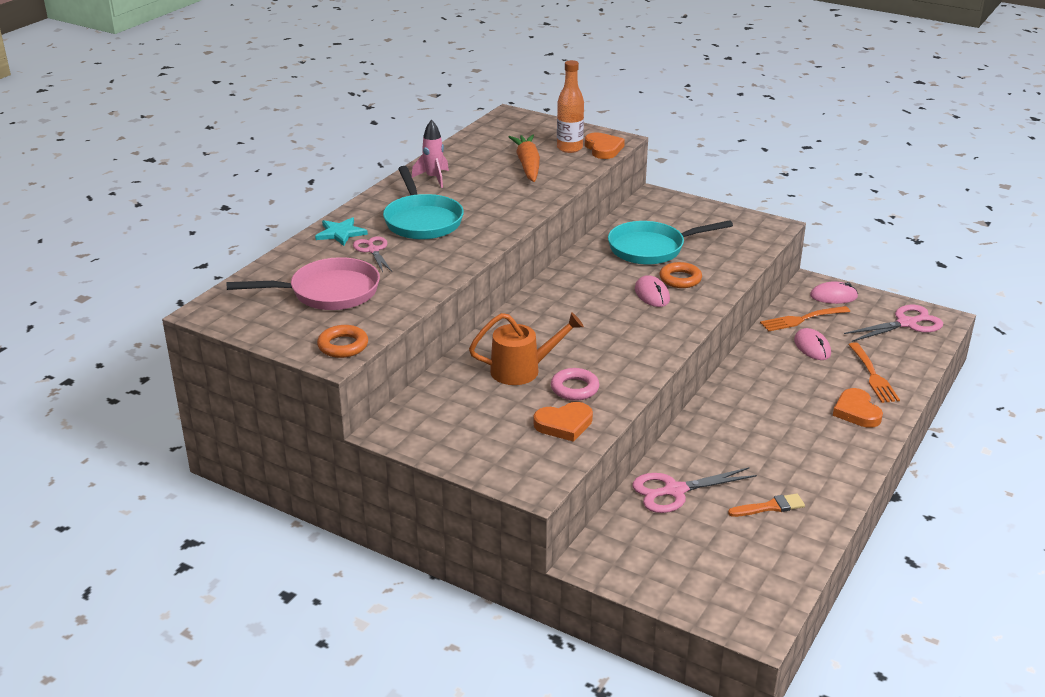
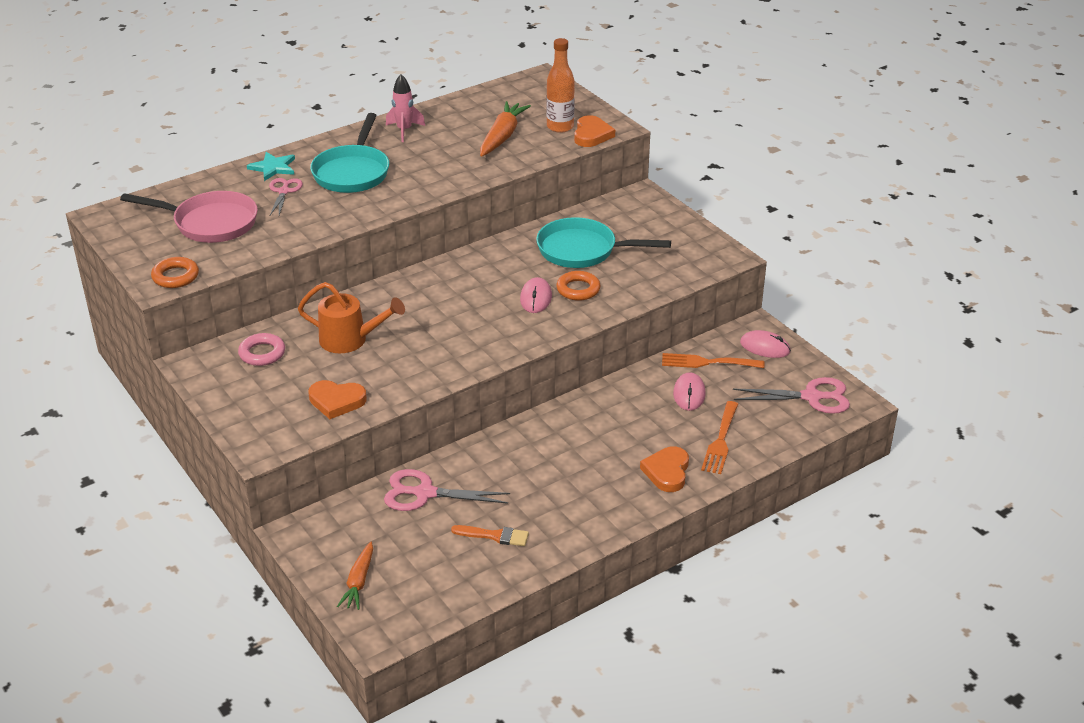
camera: 25 degrees right, 5 degrees up
pink ring [551,368,599,401] -> pink ring moved to [238,333,285,366]
none -> orange carrot [337,542,373,610]

